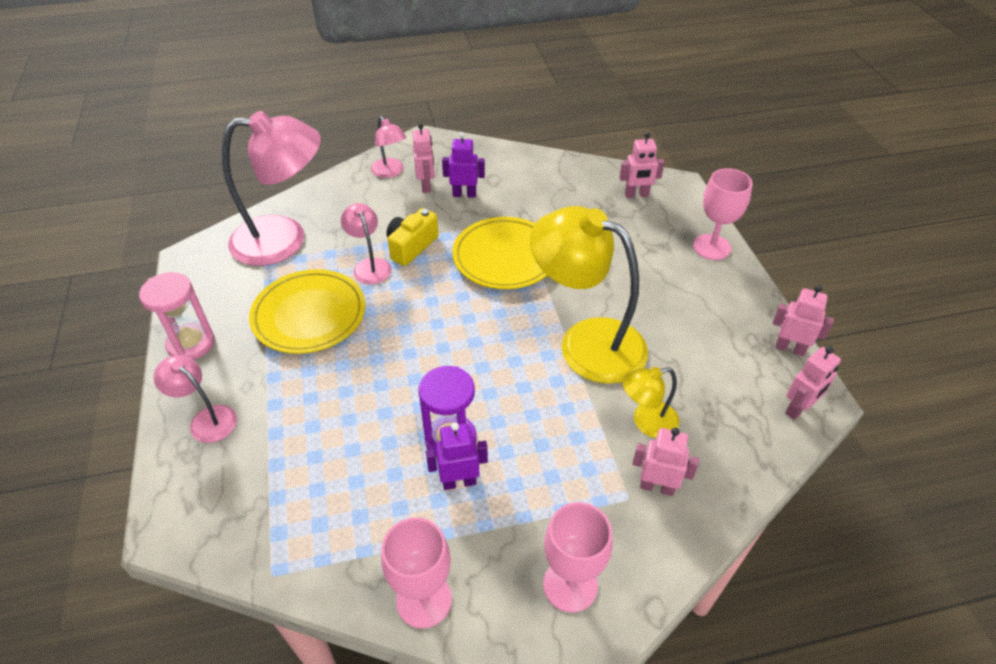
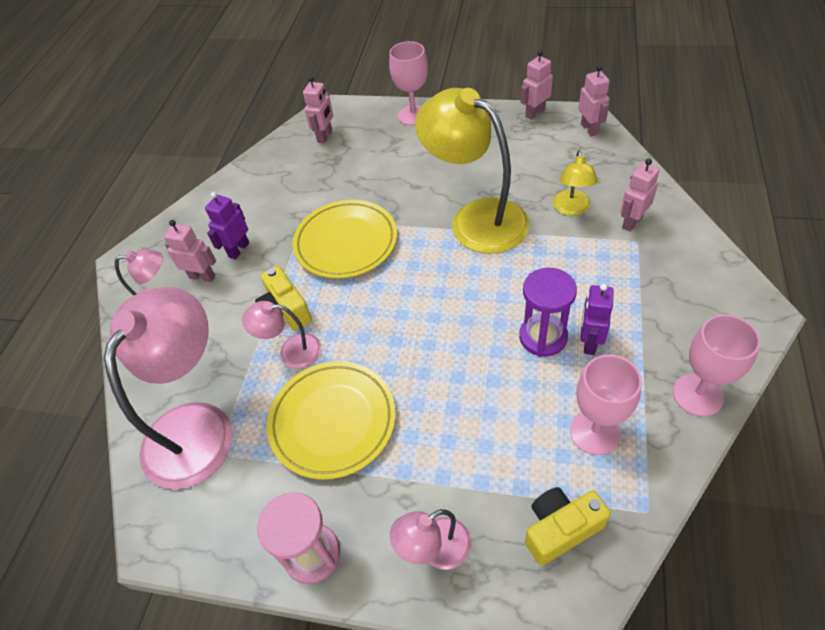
camera: 60 degrees left, 5 degrees up
yellow lamp [530,206,648,384] -> yellow lamp turned 75 degrees clockwise [415,88,530,254]
pink goblet [543,502,612,613] -> pink goblet moved to [570,355,642,455]
none -> yellow camera [525,487,611,566]

